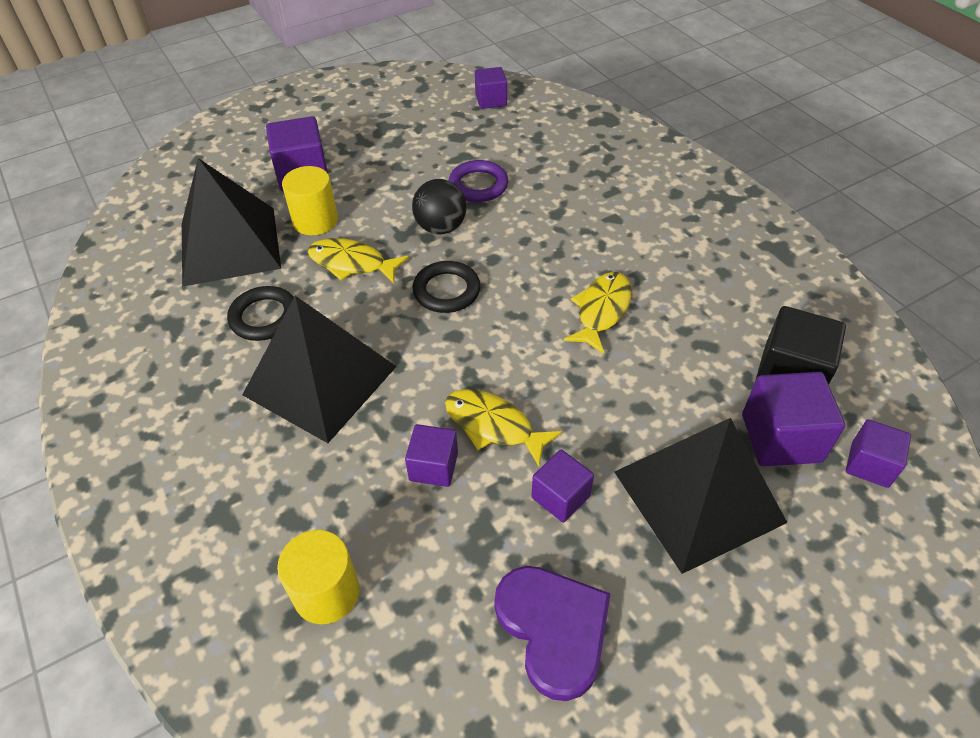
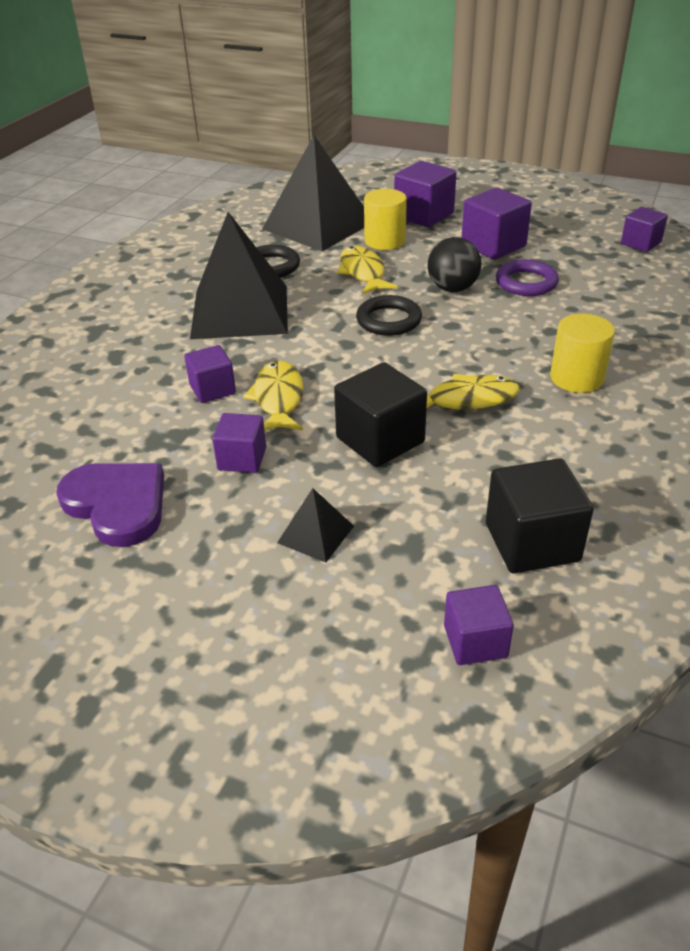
camera: 55 degrees right, 10 degrees down
yellow cylinder [277,530,359,624] -> yellow cylinder moved to [550,314,615,393]
purple heart [494,566,611,701] -> purple heart turned 75 degrees counterclockwise [57,463,164,547]
black pyramid [614,418,788,574] -> black pyramid [277,488,354,562], size x0.43
purple cube [742,372,845,467] -> purple cube moved to [461,187,532,260]
none -> black cube [334,362,427,467]

